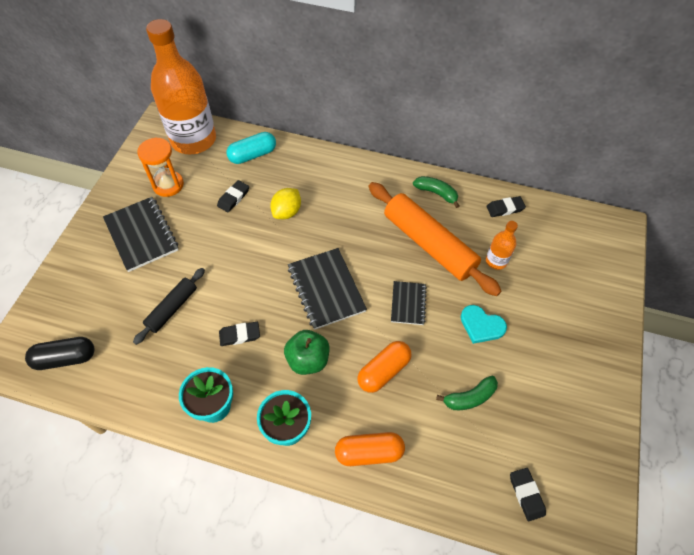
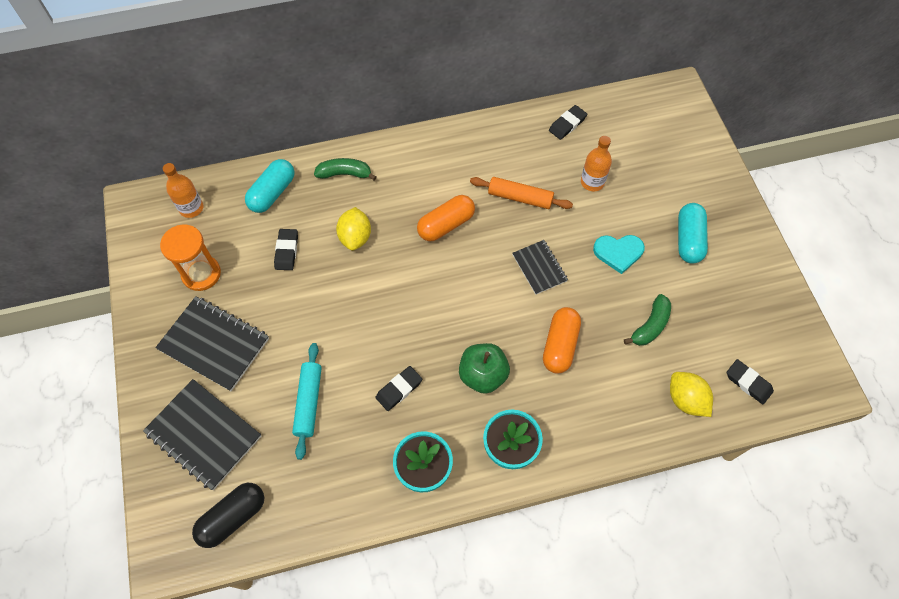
camera: 30 degrees left, 5 degrees up
black rolling pin [133,268,205,345] -> turquoise rolling pin [292,343,322,460]
orange bottle [146,19,216,155] -> orange bottle [163,163,204,218], size x0.42
black notebook [288,248,367,330] -> black notebook moved to [143,379,261,490]
orange capsule [335,432,405,466] -> orange capsule moved to [417,195,475,241]
orange rolling pin [369,182,501,296] -> orange rolling pin [470,177,573,209], size x0.54
green banana [413,176,460,208] -> green banana moved to [314,158,377,181]
none -> yellow lemon [670,372,713,417]
none -> turquoise capsule [678,203,708,263]

